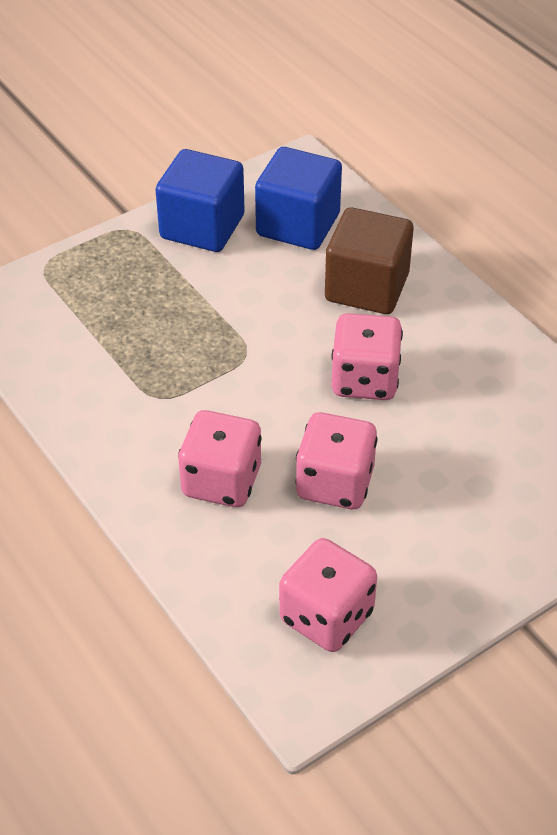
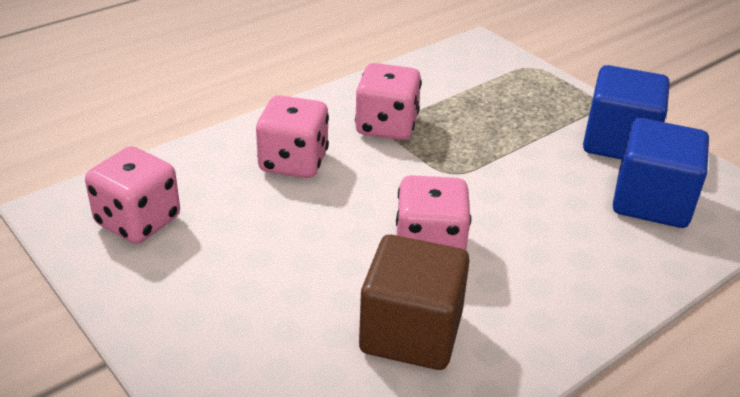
camera: 85 degrees right, 10 degrees down
pink dice [295,412,377,509] -> pink dice moved to [355,63,422,140]
brown cube [325,207,413,314] -> brown cube moved to [359,235,470,370]

